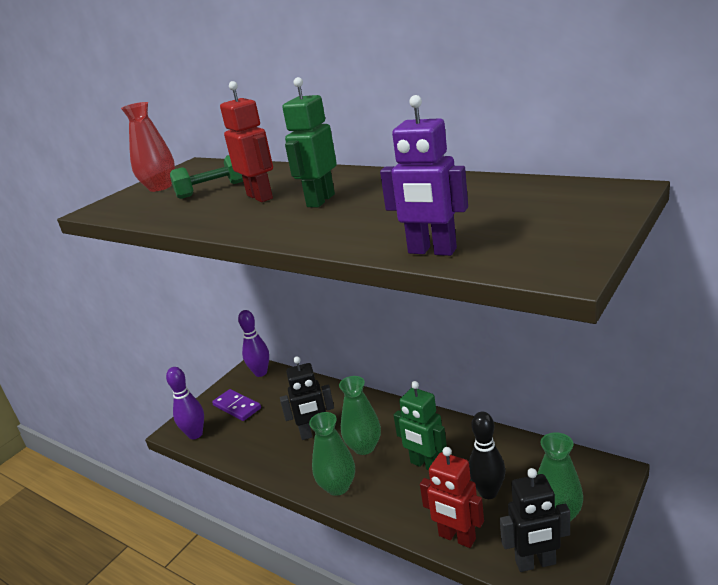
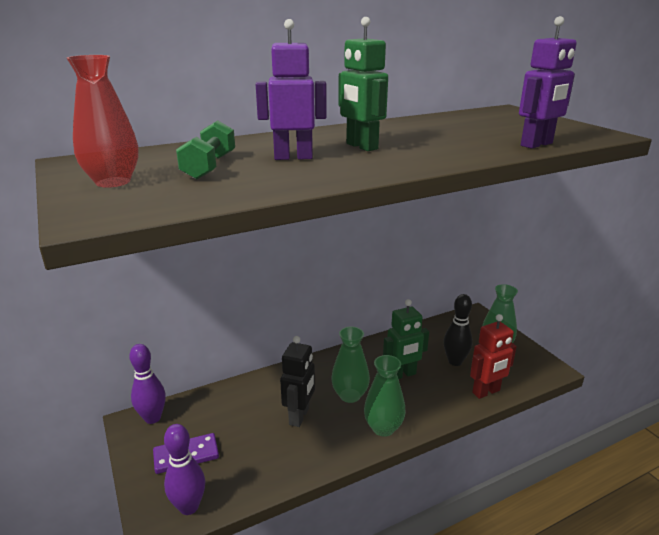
camera: 65 degrees left, 0 degrees up
red robot [220,81,273,202] -> purple robot [256,19,326,160]
black robot [500,468,570,572] -> none

